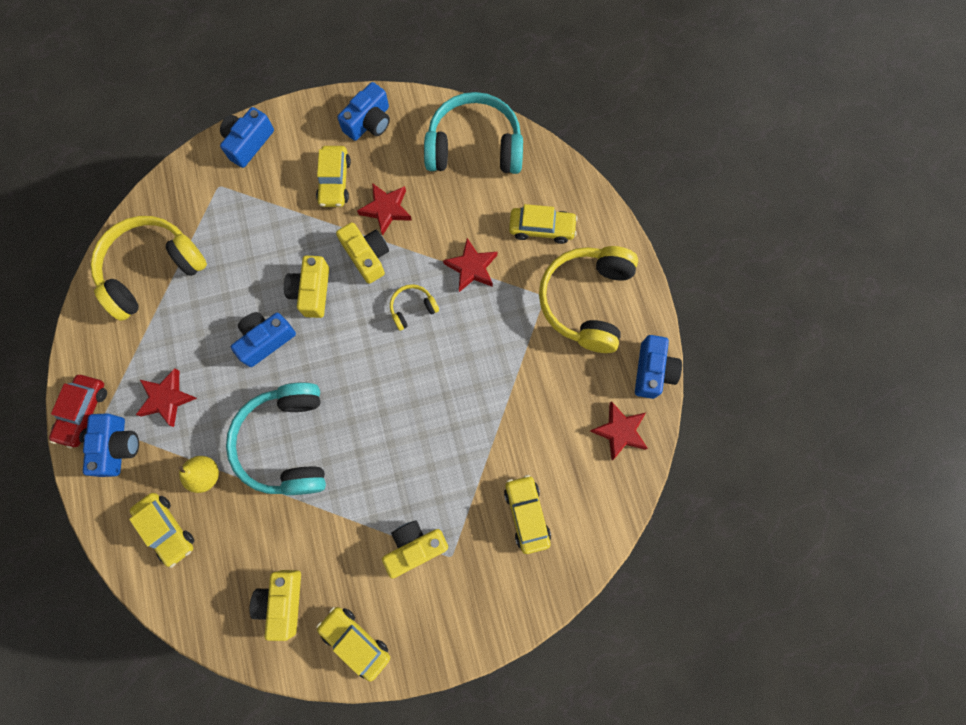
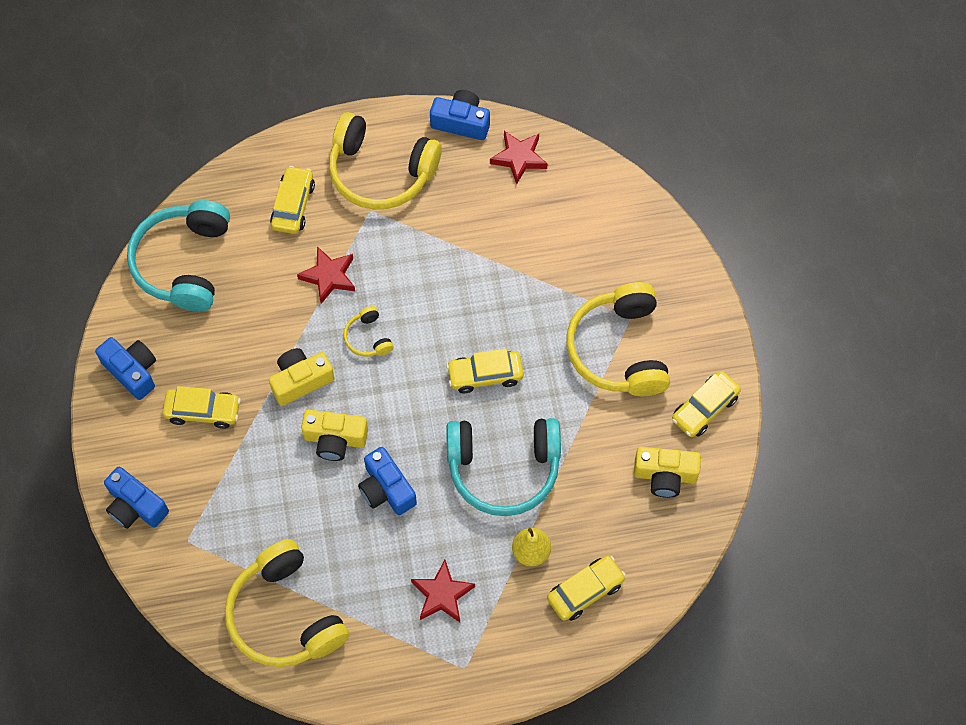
camera: 85 degrees left, 10 degrees down
red car [49,375,107,448] -> none
blue camera [83,413,139,477] -> none
red star [357,183,412,236] -> none
yellow camera [382,520,448,579] -> yellow headphones [566,282,670,396]
yellow car [504,475,551,554] -> yellow car moved to [446,349,524,393]

